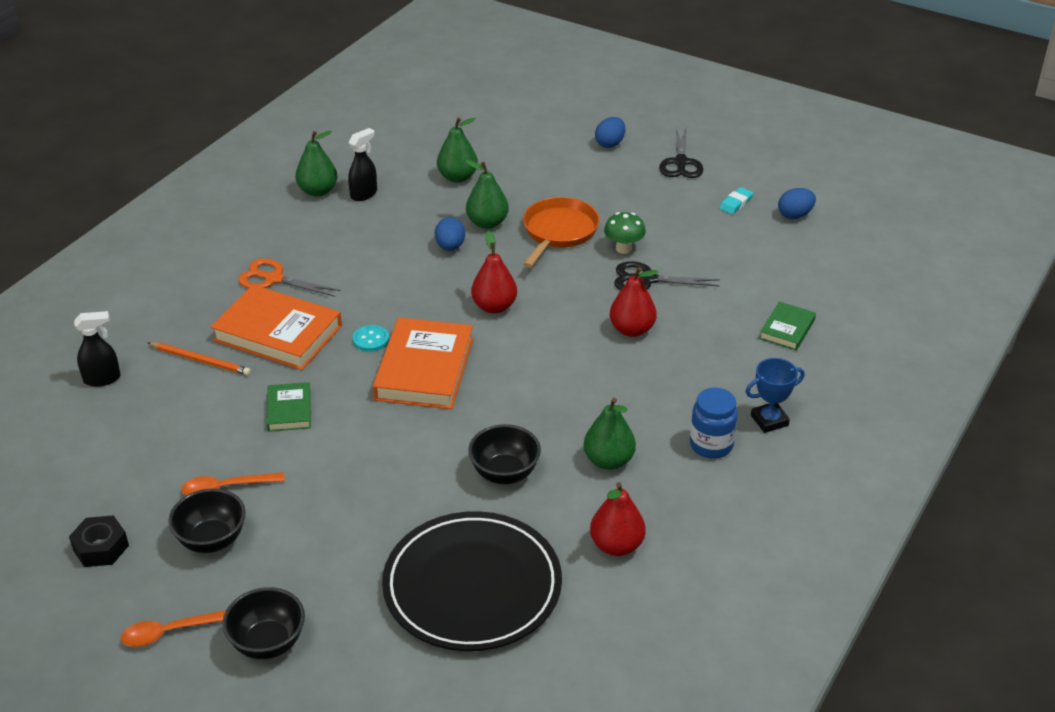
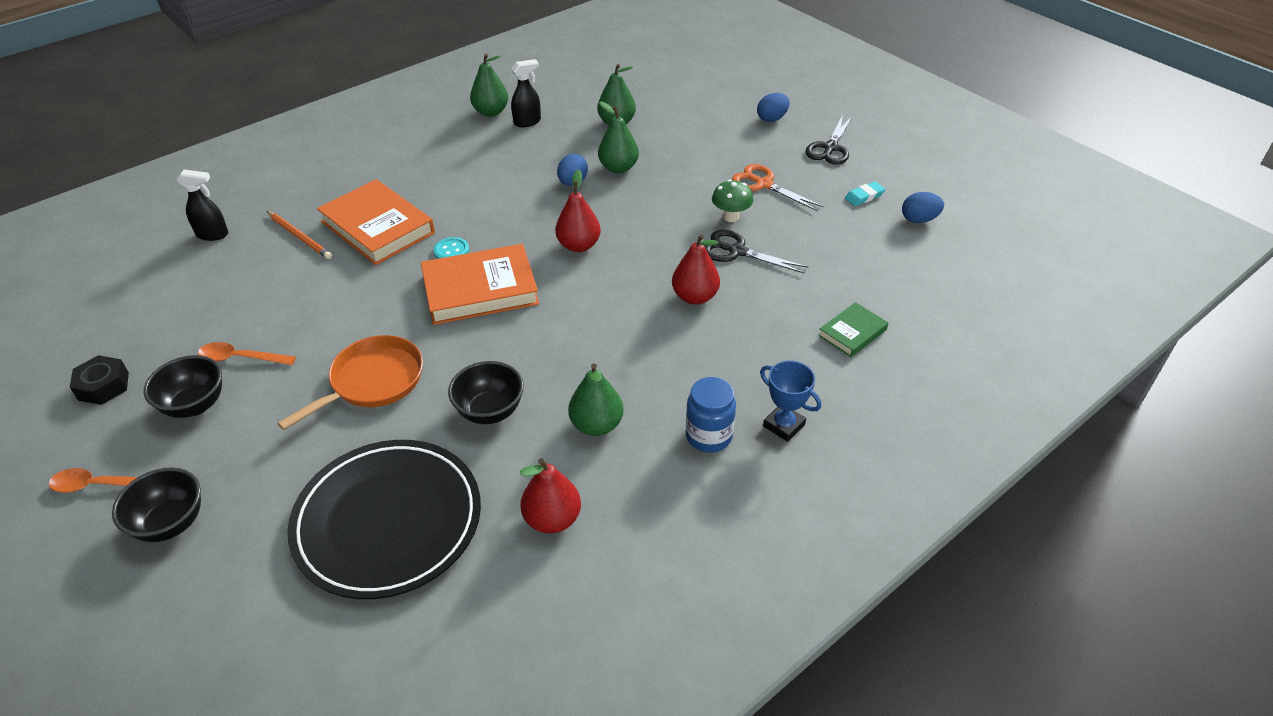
camera: 20 degrees right, 5 degrees up
orange scissors [238,258,341,297] -> orange scissors moved to [732,164,824,211]
green book [267,382,311,432] -> none
orange book [373,317,473,409] -> orange book turned 45 degrees clockwise [421,244,539,325]
orange pan [523,197,600,268] -> orange pan moved to [277,335,423,430]
blue trophy [746,358,805,433] -> blue trophy turned 45 degrees clockwise [760,360,821,442]

